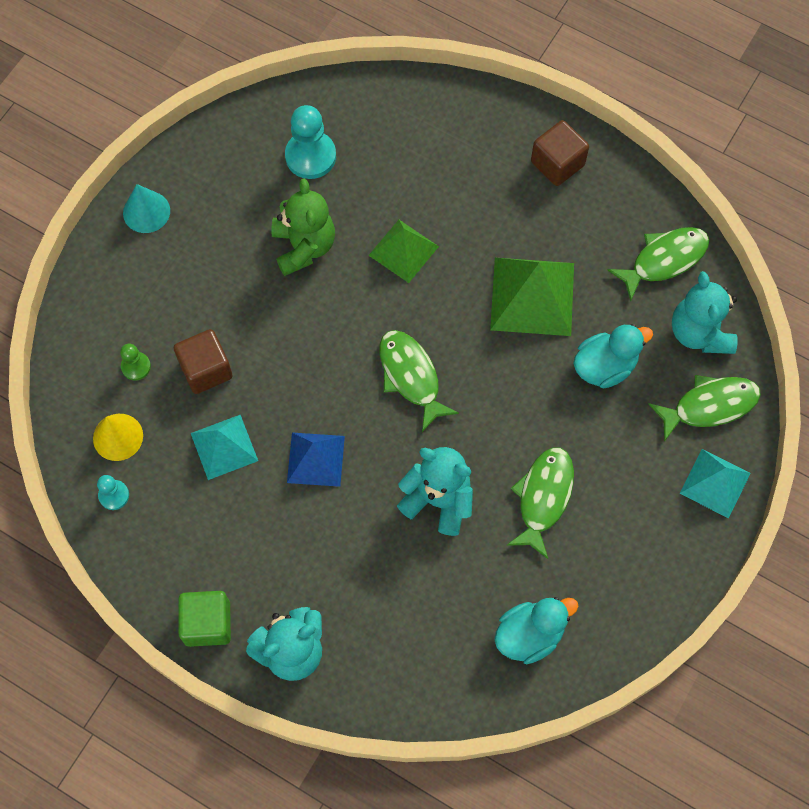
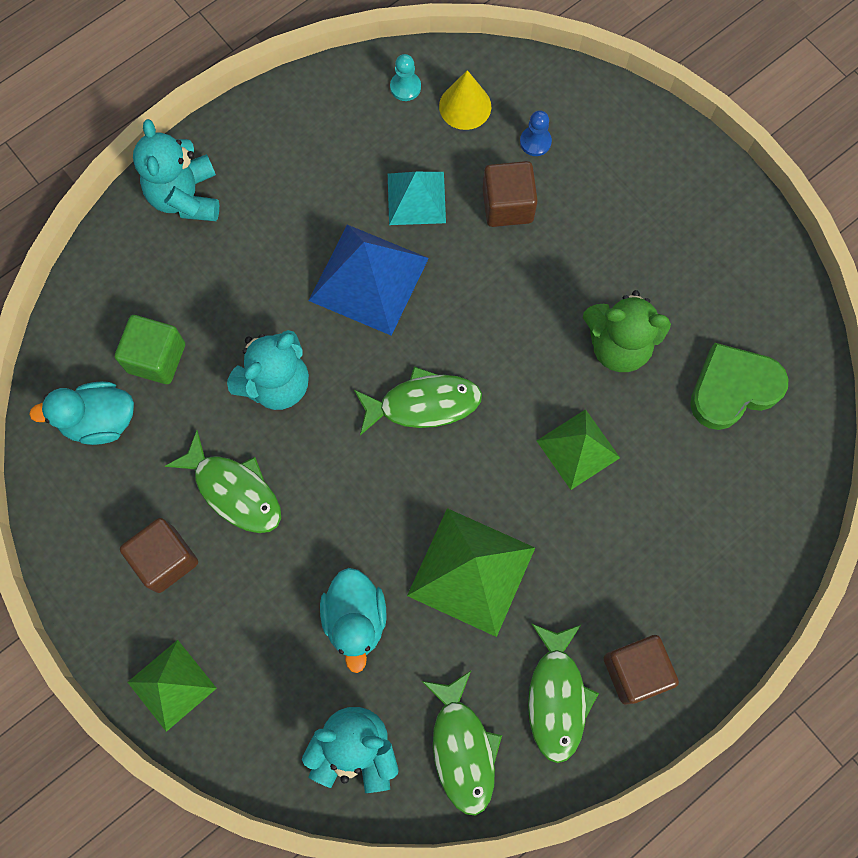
camera: 110 degrees right, 5 degrees up
green pawn [120,343,151,381] -> blue pawn [520,110,552,156]
turquoise cone [123,184,170,233] -> none
green cube [178,591,231,647] -> green cube moved to [115,315,185,384]
turquoise pawn [285,105,336,179] -> green heart [690,343,789,430]
blue pyramid [287,433,345,487] -> blue pyramid [309,225,429,336], size x1.57
turquoise duck [494,597,579,664] -> turquoise duck turned 90 degrees clockwise [29,381,134,445]
green fish [649,375,761,442] -> green fish moved to [528,623,599,763]
turquoise pyramid [679,449,751,518] -> green pyramid [127,640,217,732]
none -> brown cube [120,518,198,593]

